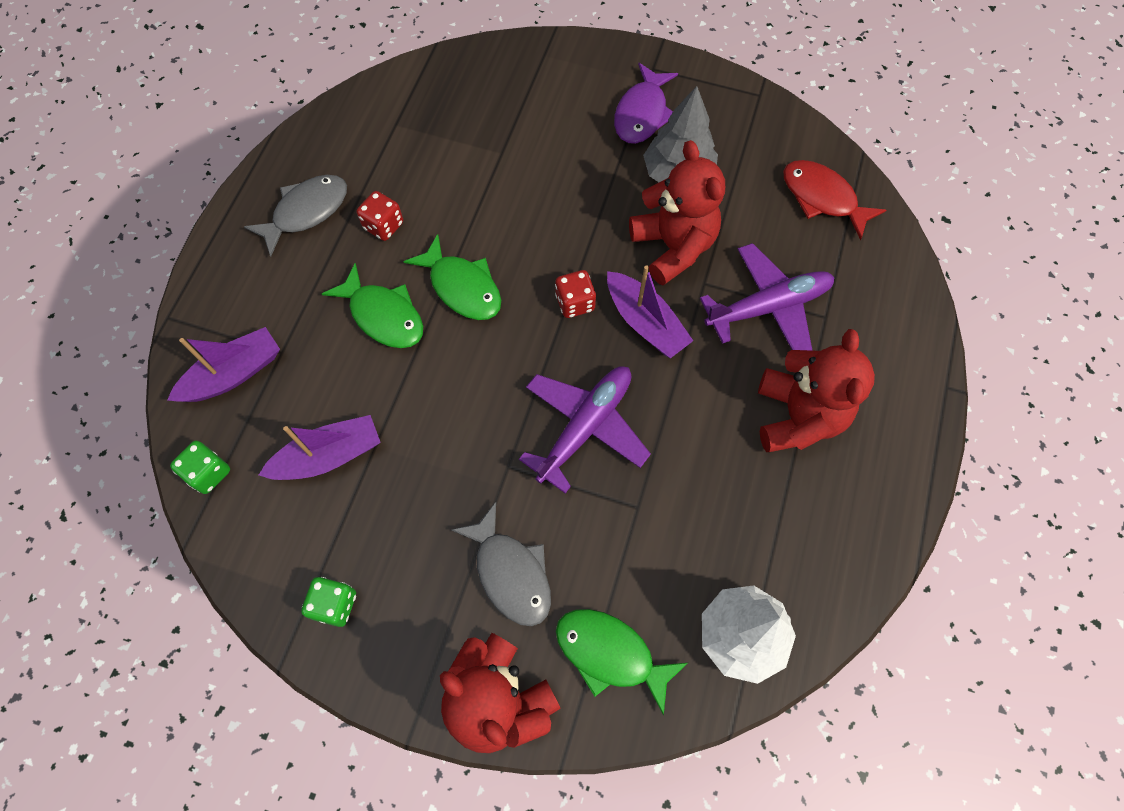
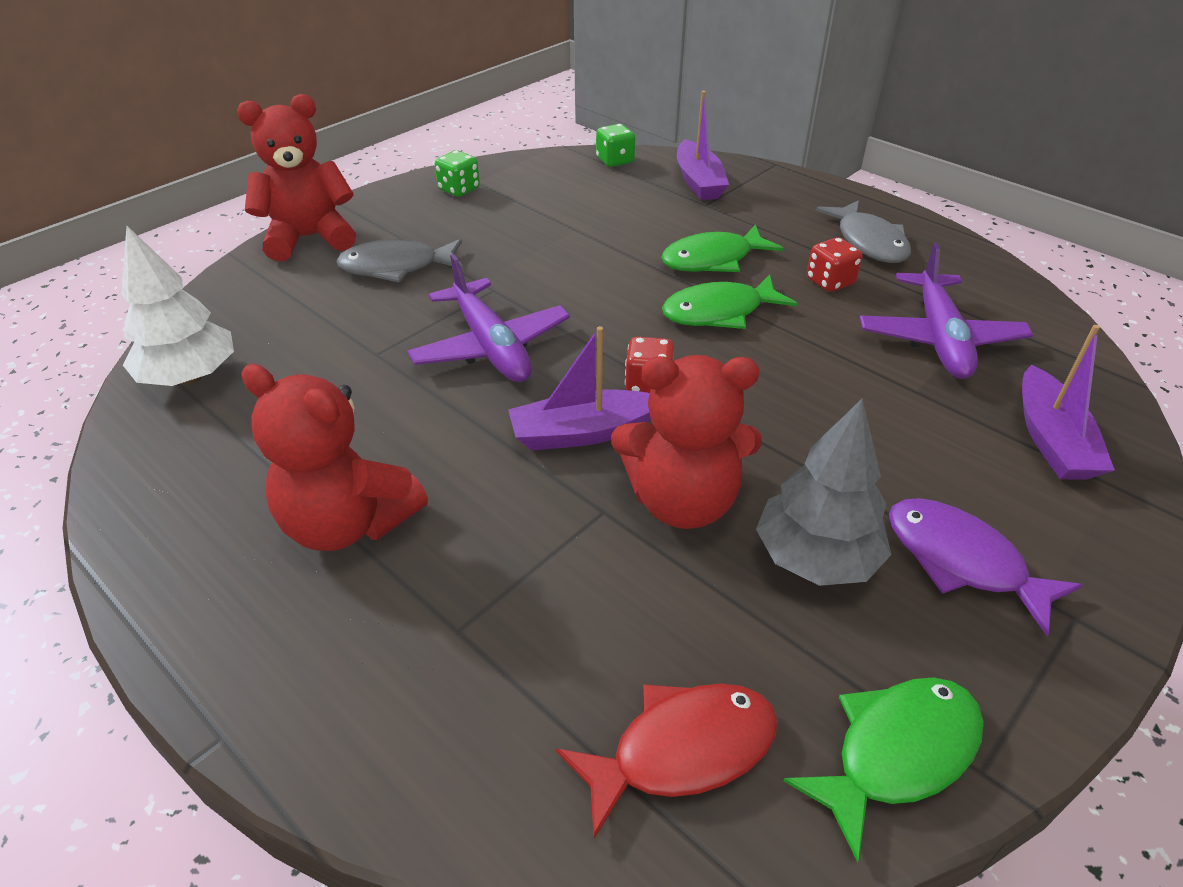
camera: 115 degrees right, 25 degrees down
purple boat [259,415,381,480] -> purple boat moved to [1022,325,1115,480]
green fish [556,609,688,715] -> green fish moved to [783,677,984,863]
purple plane [700,243,834,351] -> purple plane moved to [860,243,1033,379]

